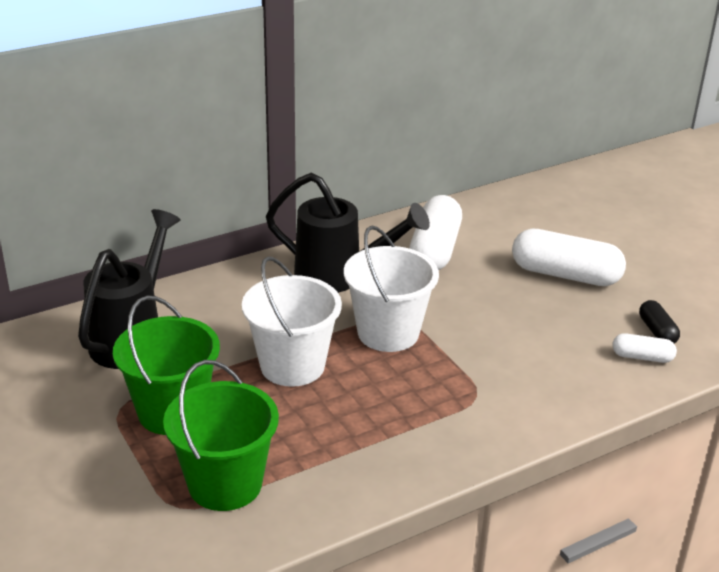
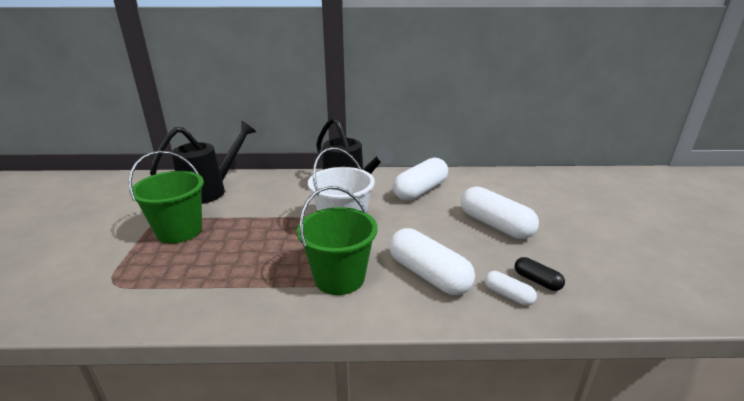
camera: 30 degrees right, 5 degrees down
green bucket [163,360,279,511] -> green bucket moved to [297,186,378,295]
white bucket [242,257,342,387] -> none
black capsule [639,300,680,344] -> black capsule turned 60 degrees counterclockwise [515,257,565,291]
none -> white capsule [389,228,475,295]

